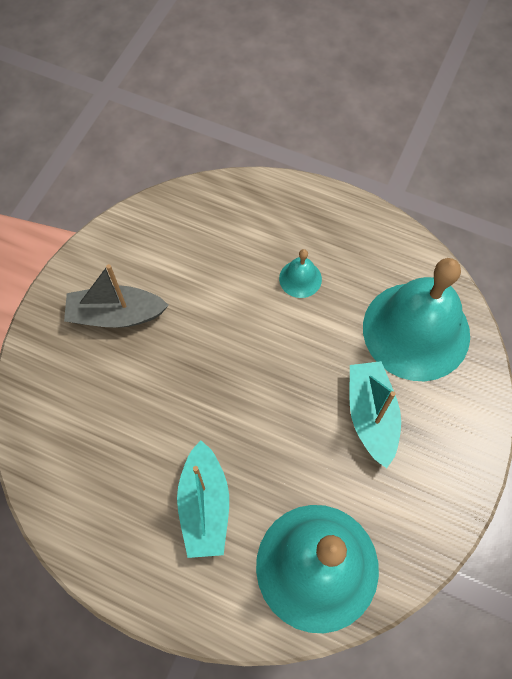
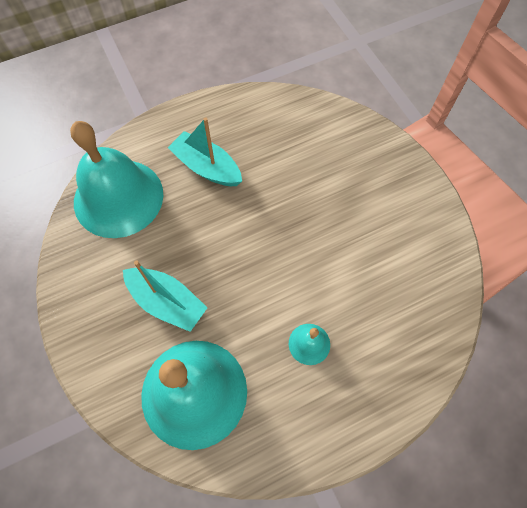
camera: 130 degrees right, 0 degrees up
grey boat [64,264,169,328] -> none

